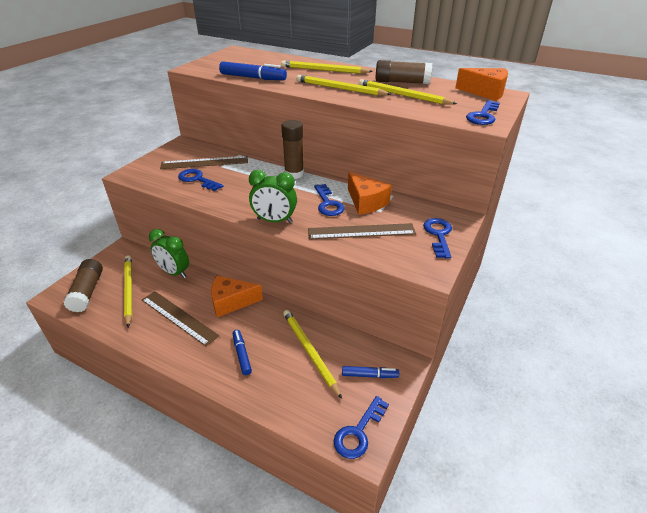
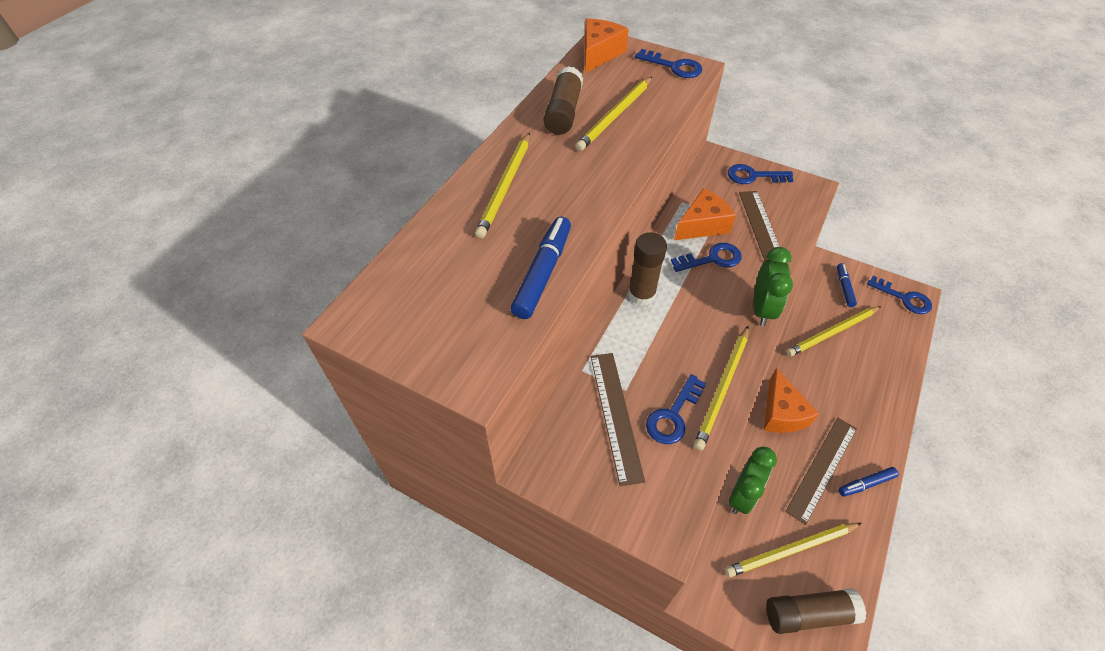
camera: 90 degrees left, 15 degrees up
blue marker [233,330,252,375] -> blue marker moved to [839,467,899,497]
yellow pencil [296,75,392,96] -> yellow pencil moved to [694,325,749,451]

